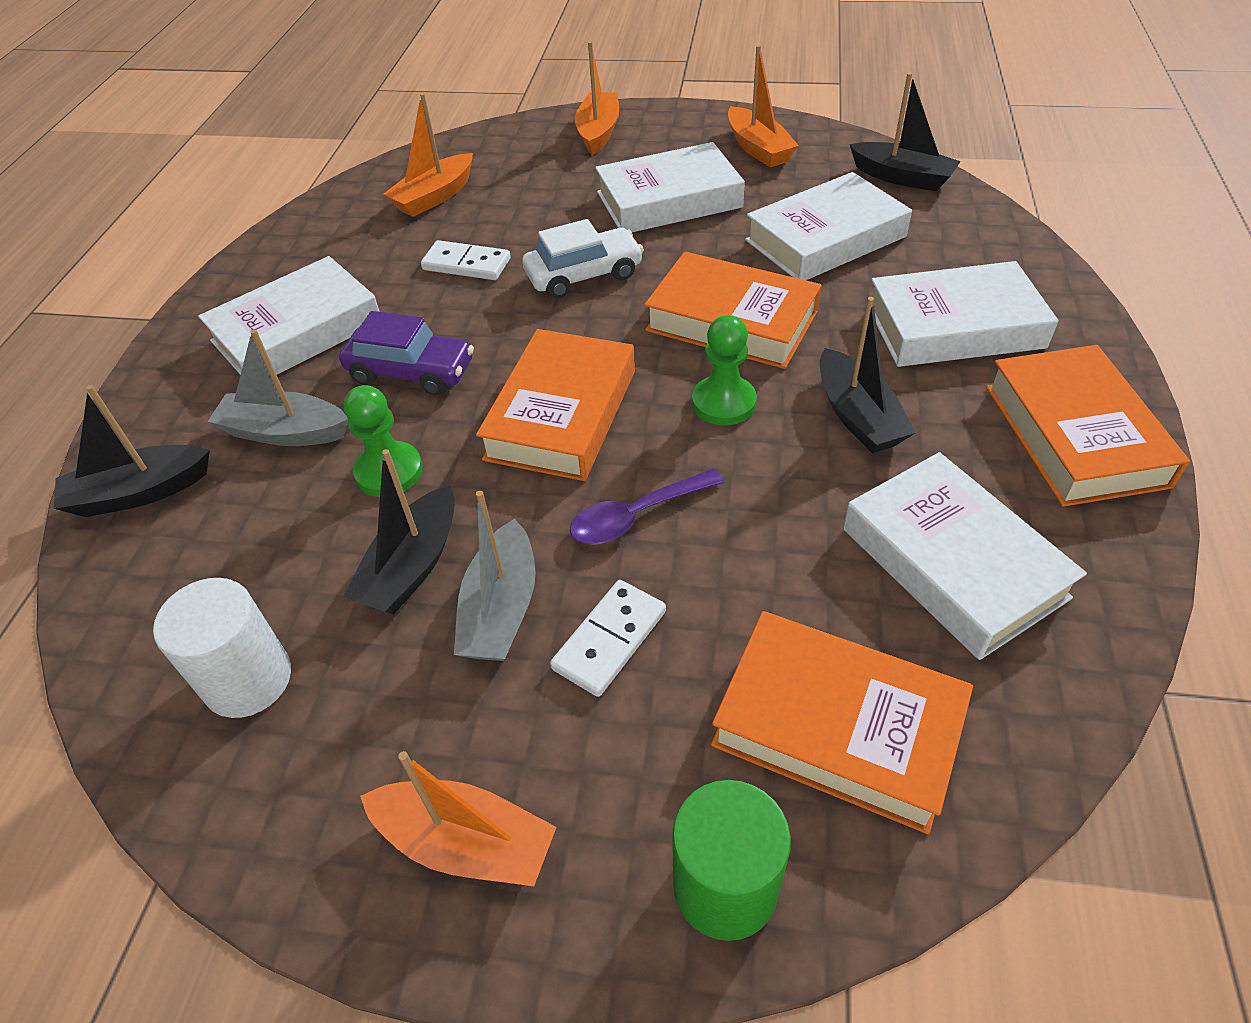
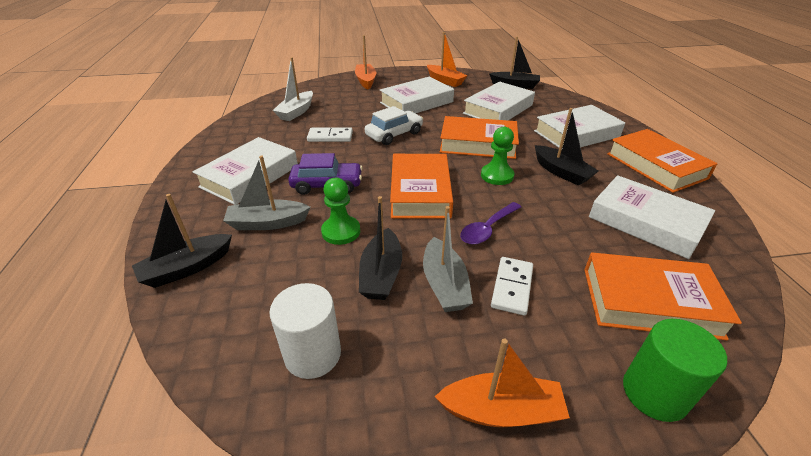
camera: 20 degrees left, 10 degrees down
orange boat [383,93,473,217] -> white boat [272,57,313,121]

